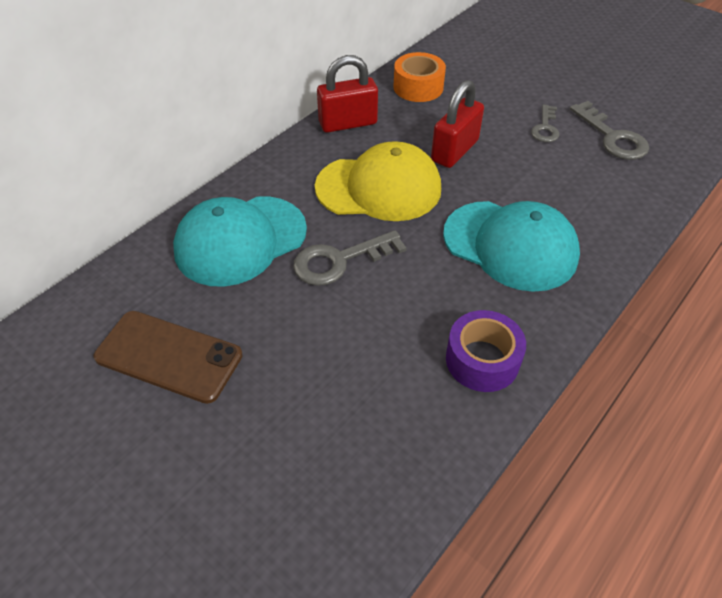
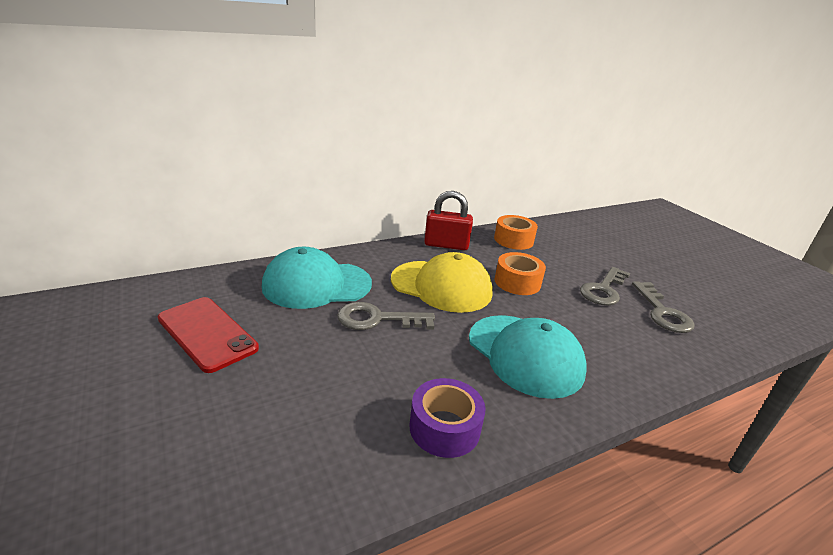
camera: 20 degrees right, 20 degrees down
brown phone [93,311,243,404] -> red phone [158,297,259,373]
red padlock [431,80,484,168] -> orange tape [495,252,546,295]
grey key [531,105,559,142] -> grey key [580,267,630,305], size x1.57

